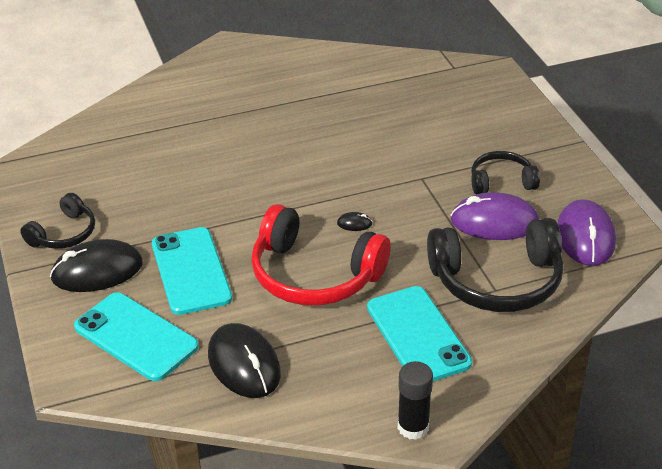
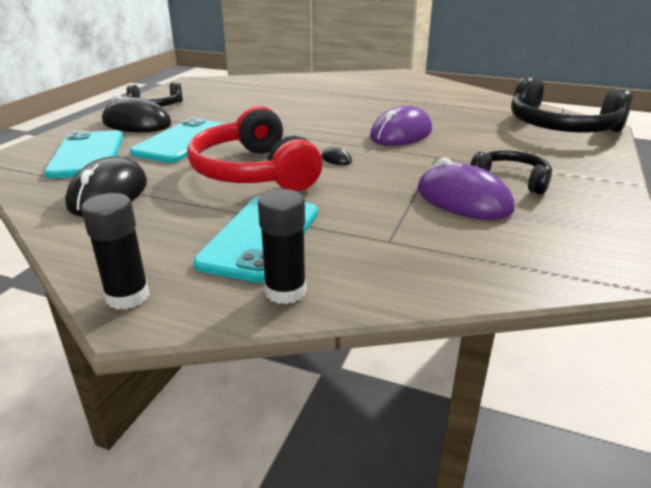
camera: 40 degrees right, 10 degrees down
black headphones [427,218,564,312] -> black headphones moved to [511,76,633,133]
purple mouse [557,199,616,266] -> purple mouse moved to [370,106,432,146]
none -> black glue stick [258,189,306,304]

